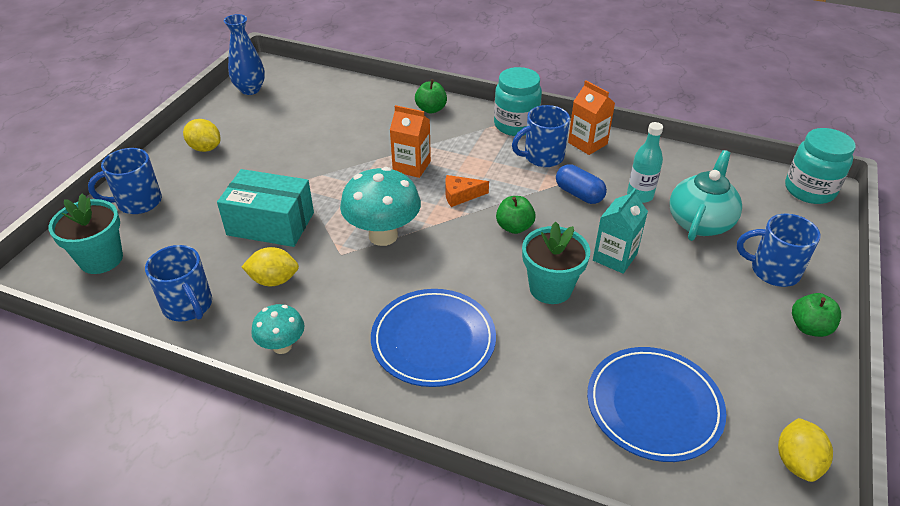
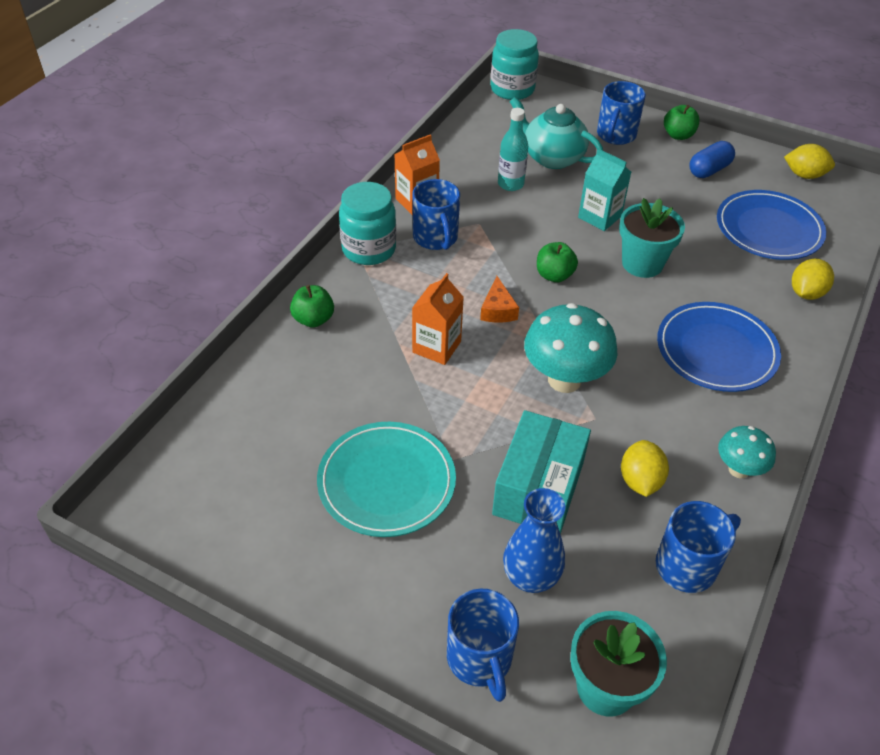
camera: 85 degrees left, 5 degrees up
yellow lemon [183,119,220,152] -> yellow lemon moved to [792,259,834,300]
blue vase [224,14,265,95] -> blue vase moved to [503,488,565,593]
blue capsule [556,164,607,204] -> blue capsule moved to [689,141,735,178]
none -> turquoise plate [317,422,456,537]

